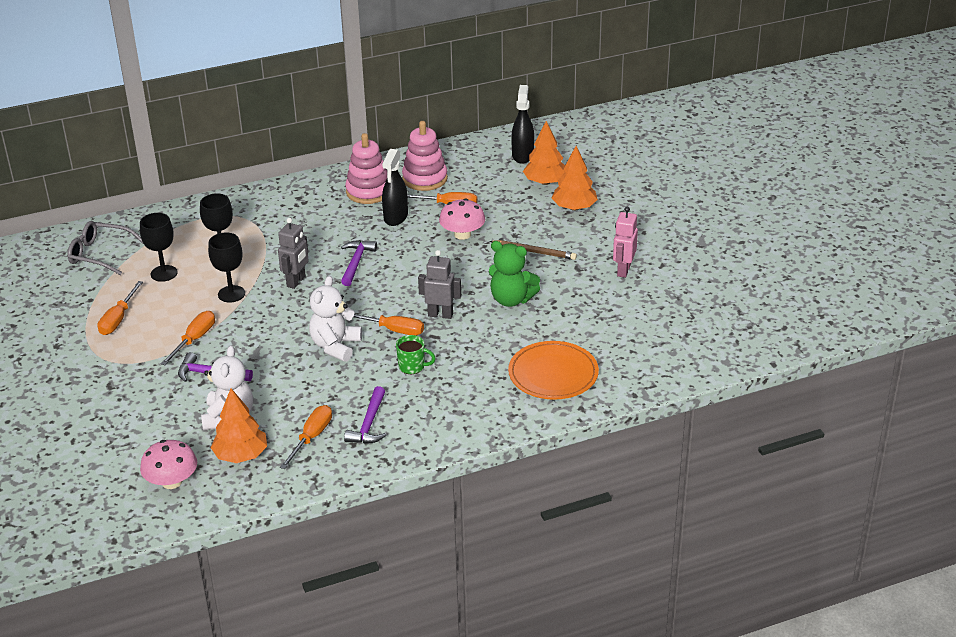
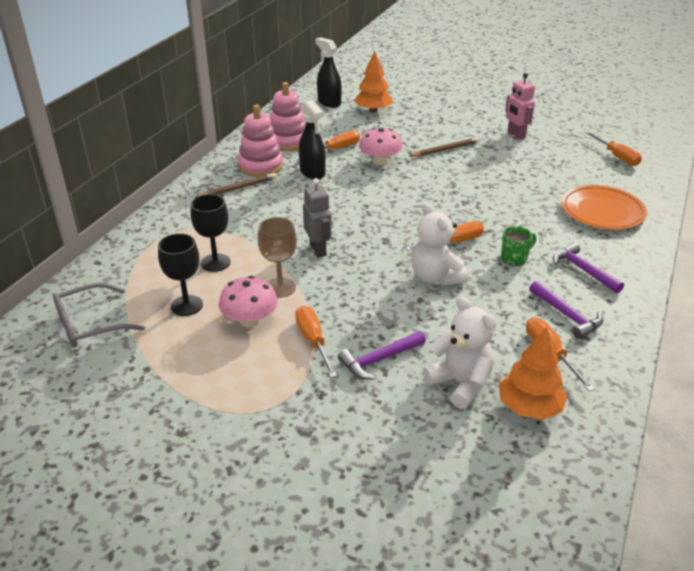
camera: 45 degrees left, 0 degrees up
orange screwdriver [98,281,143,335] -> orange screwdriver moved to [585,131,642,166]
pink mushroom [140,440,197,489] -> pink mushroom moved to [219,276,278,328]
black goblet [208,232,245,303] -> brown goblet [258,217,297,298]
purple hammer [341,240,377,286] -> purple hammer moved to [553,242,624,294]
grey robot [418,250,462,319] -> none
green teddy bear [489,241,540,307] -> none
orange tree [552,146,598,211] -> none
none -> brown pencil [194,173,277,198]

